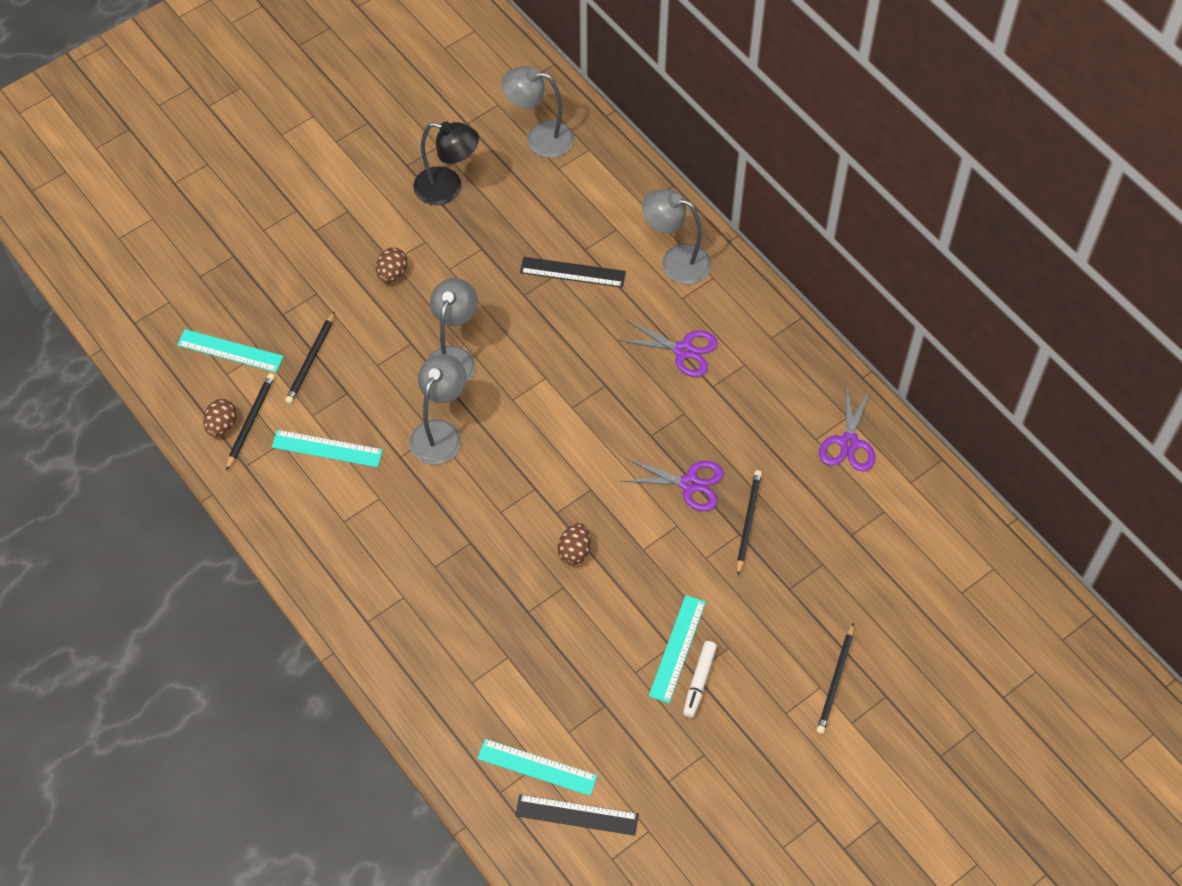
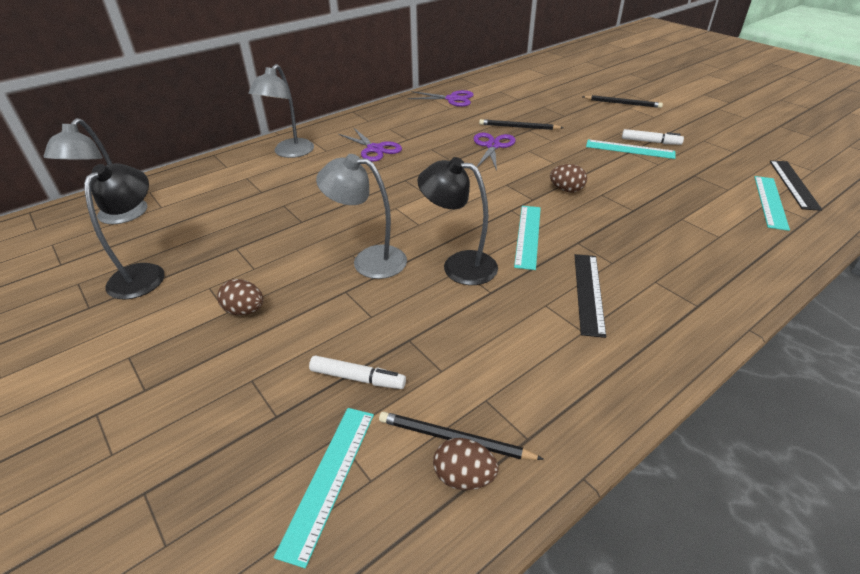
camera: 90 degrees left, 20 degrees down
turquoise ruler [272,430,383,467] -> turquoise ruler moved to [514,206,541,270]
black pencil [285,311,335,404] -> white marker [309,355,406,389]
grey lamp [410,354,467,465] -> black lamp [417,157,498,285]
black ruler [520,257,626,288] -> black ruler moved to [575,254,606,338]
purple scissors [618,320,718,377] -> purple scissors turned 120 degrees clockwise [338,128,402,162]

